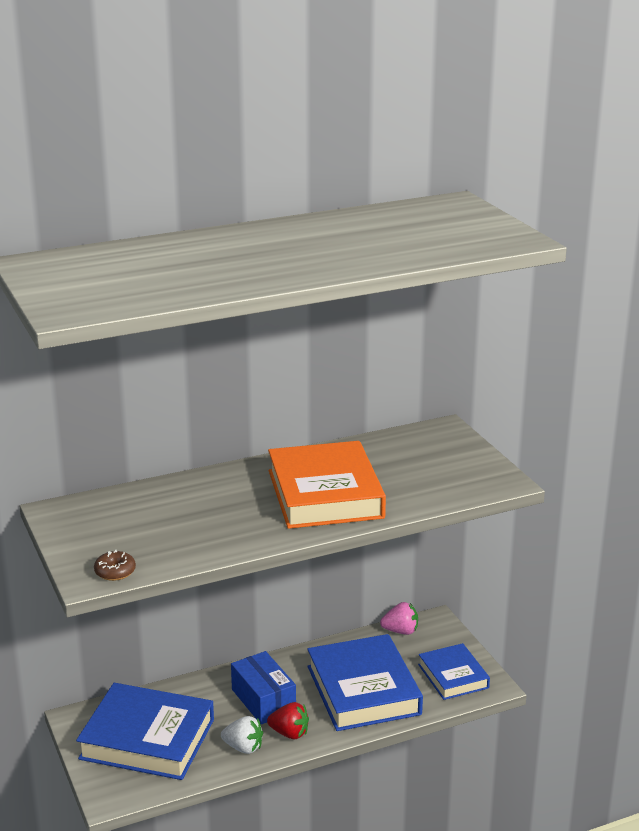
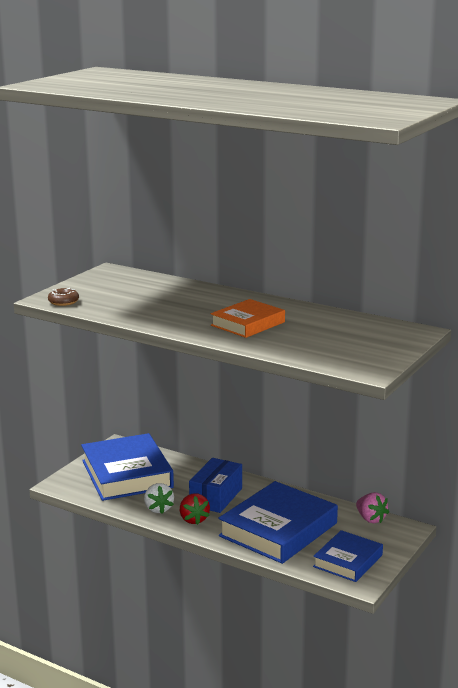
camera: 55 degrees right, 5 degrees down
orange book [268,441,386,529] -> orange book [211,299,285,338], size x0.58

